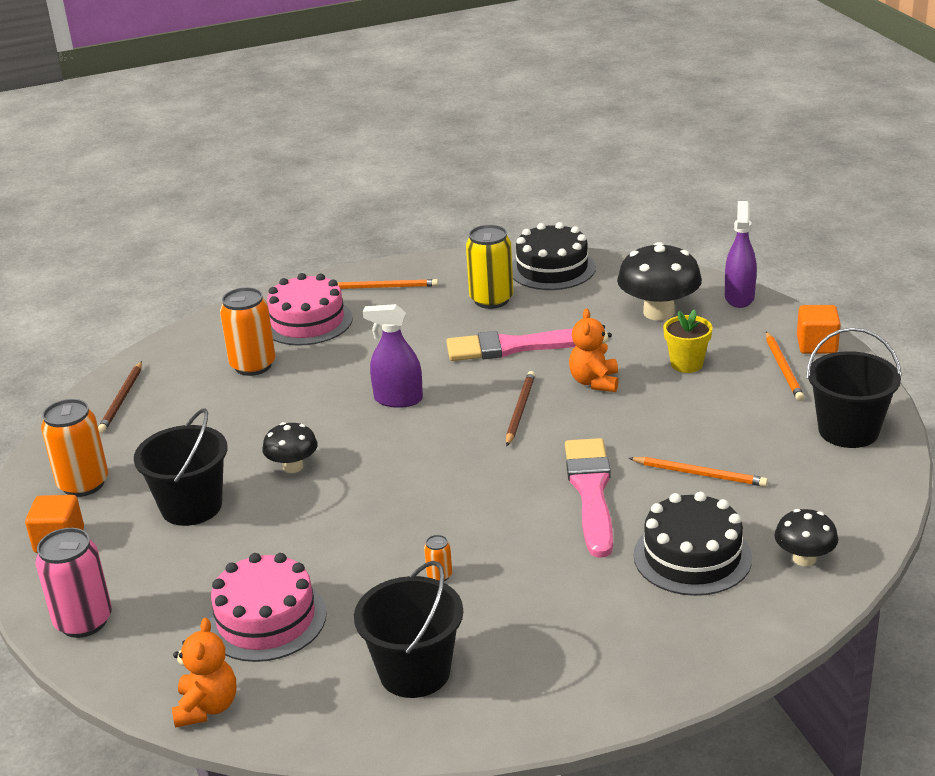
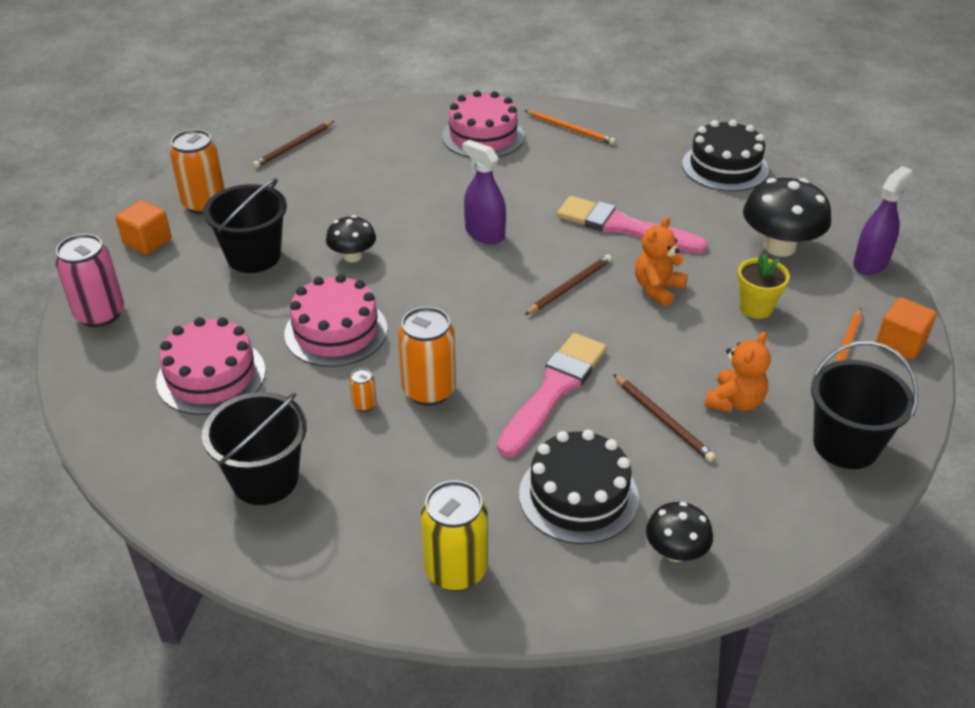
camera: 30 degrees right, 10 degrees up
orange teddy bear [172,618,236,728] -> orange teddy bear moved to [704,332,771,413]
orange can [220,287,276,376] -> orange can moved to [398,307,456,406]
yellow can [466,225,514,309] -> yellow can moved to [421,480,488,591]
orange pencil [629,457,768,487] -> brown pencil [613,374,716,462]
none -> pink cake [284,274,388,367]

